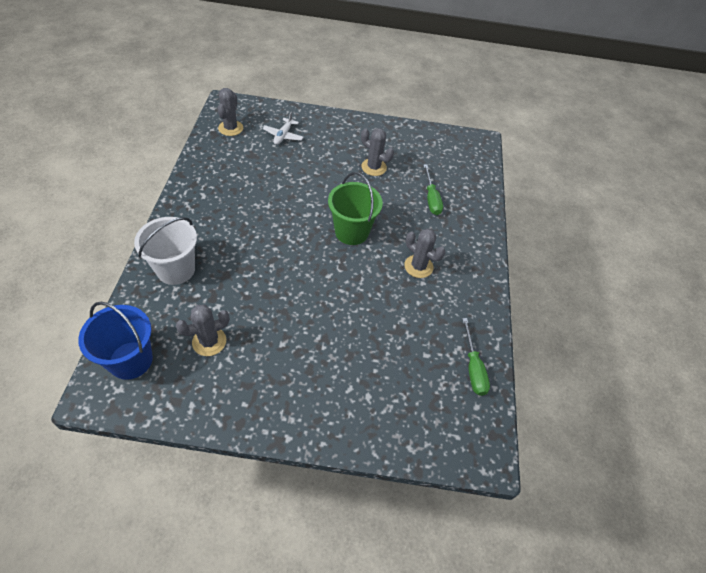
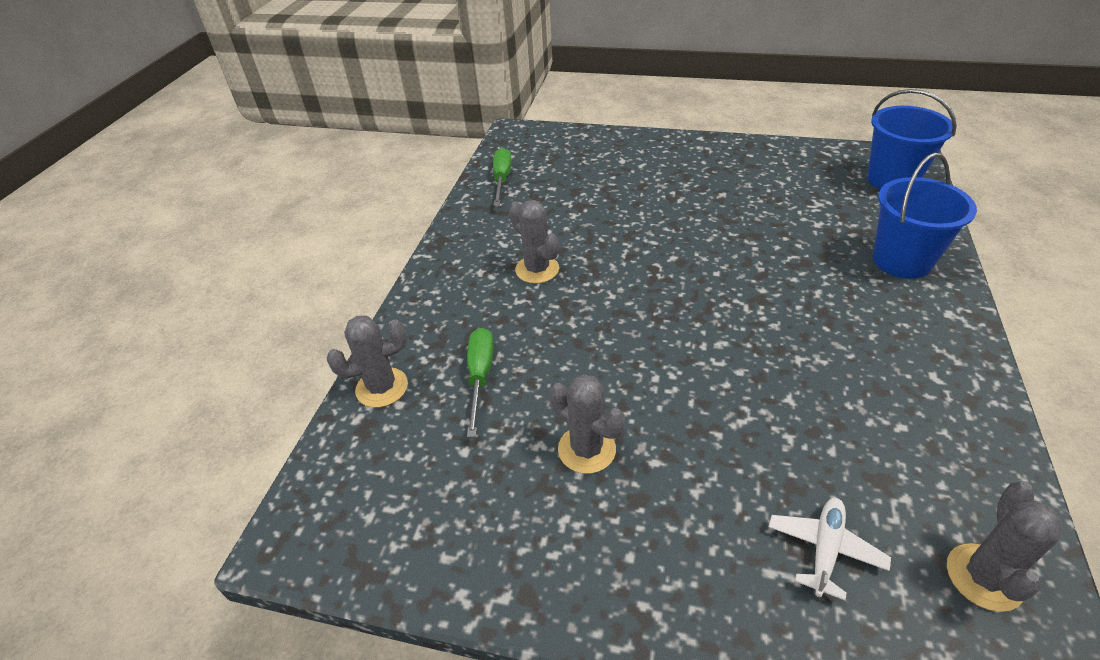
camera: 165 degrees left, 10 degrees down
white bucket [134,217,197,285] -> blue bucket [873,153,977,279]
grey cactus [176,305,230,356] -> grey cactus moved to [327,315,408,408]
green bucket [328,172,383,245] -> none

